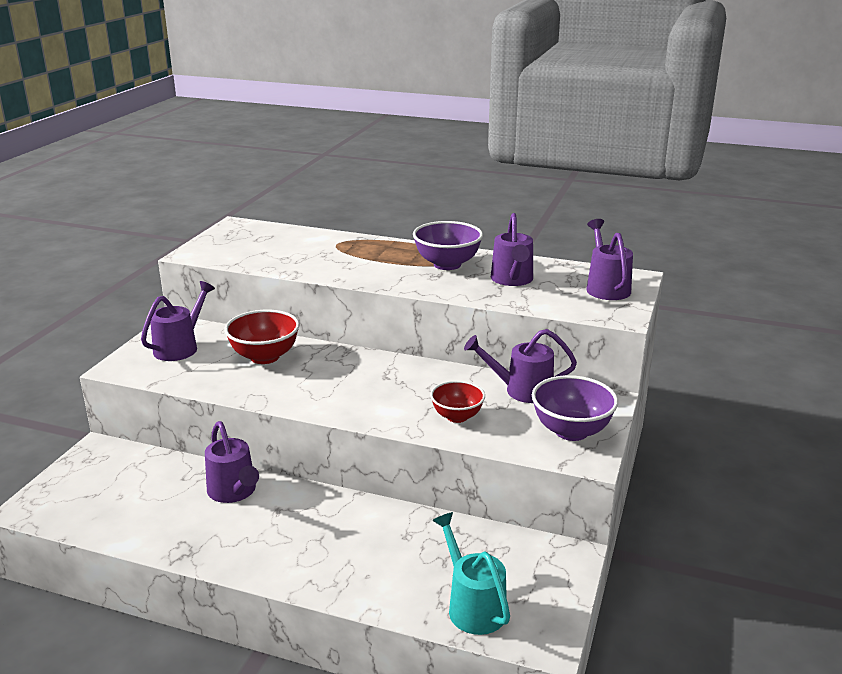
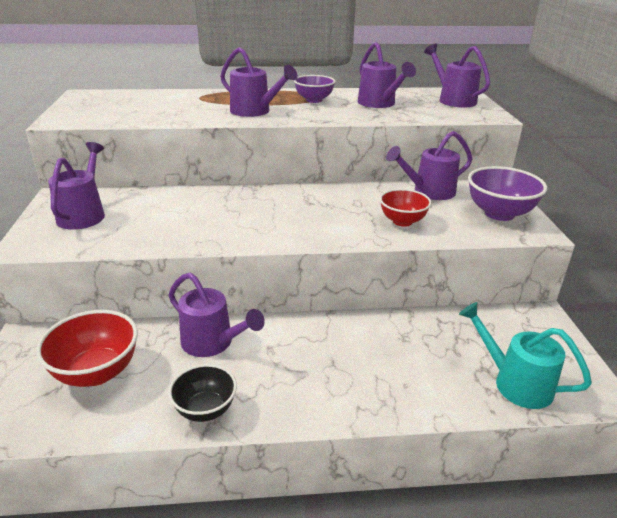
camera: 25 degrees left, 5 degrees up
red bowl [224,310,300,364] -> red bowl moved to [36,310,138,387]
purple bowl [413,221,483,270] -> purple bowl [294,75,336,103], size x0.66
none -> black bowl [169,364,237,422]
none -> purple watering can [220,47,298,117]

